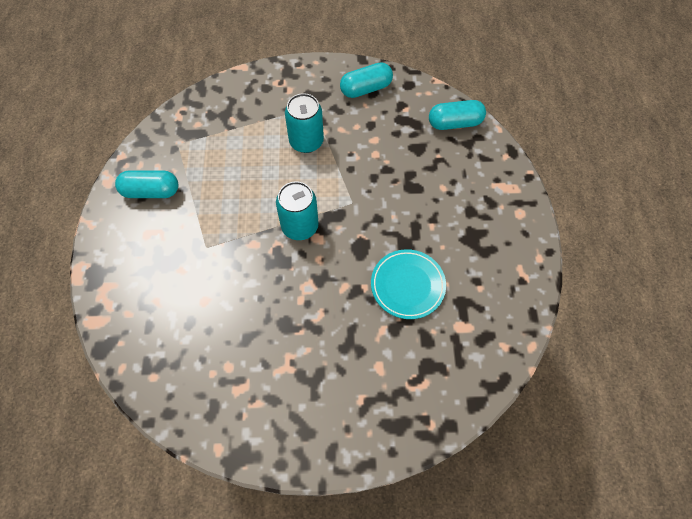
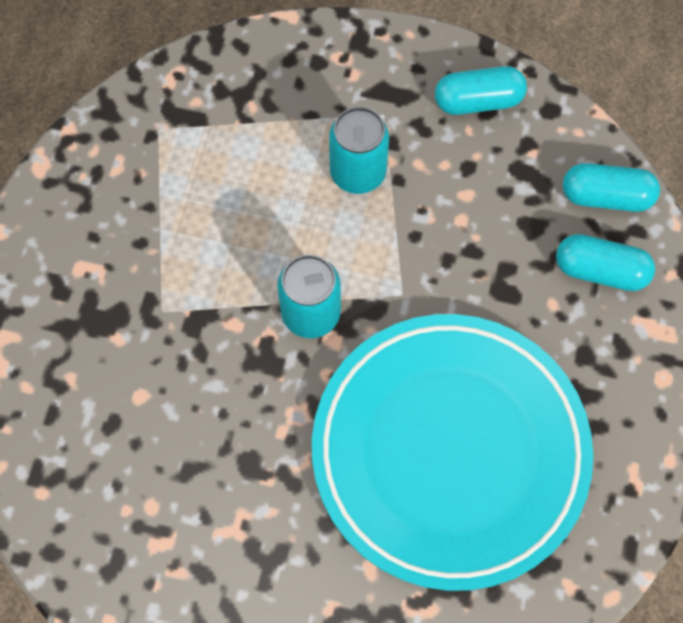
camera: 15 degrees right, 5 degrees up
turquoise capsule [115,170,178,198] -> turquoise capsule moved to [556,234,655,291]
turquoise plate [371,249,446,319] -> turquoise plate [312,314,593,591], size x2.35

